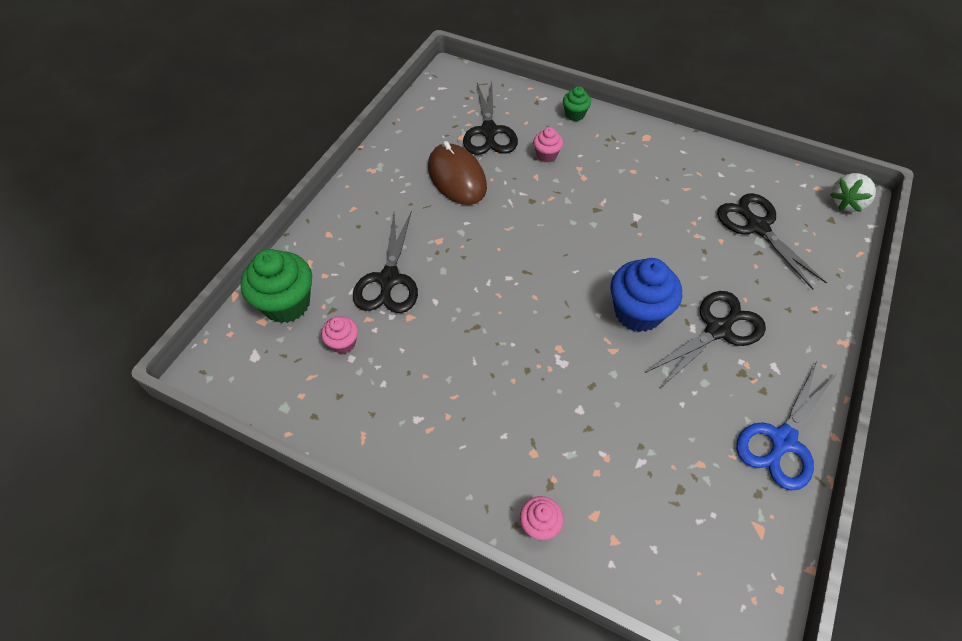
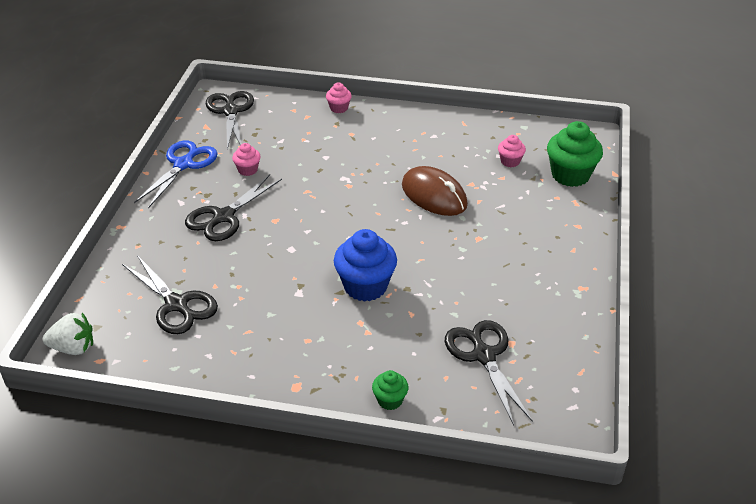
camera: 165 degrees right, 15 degrees down
black scissors [353,211,418,313] -> black scissors moved to [206,91,254,150]
brown mouse [428,141,487,205] -> brown mouse moved to [402,166,468,216]
pink cupcake [533,127,563,163] -> pink cupcake moved to [232,143,261,176]
blue cupcake [611,258,682,332] -> blue cupcake moved to [334,229,397,302]
white strawberry [830,173,876,212] -> white strawberry turned 60 degrees clockwise [43,313,93,355]

